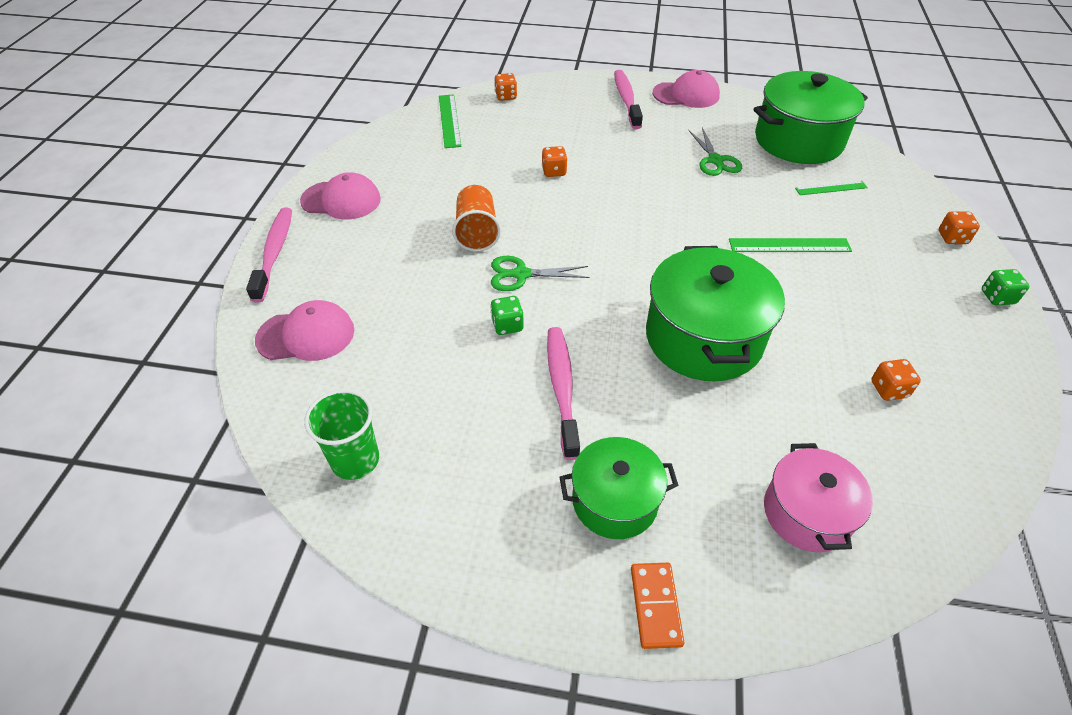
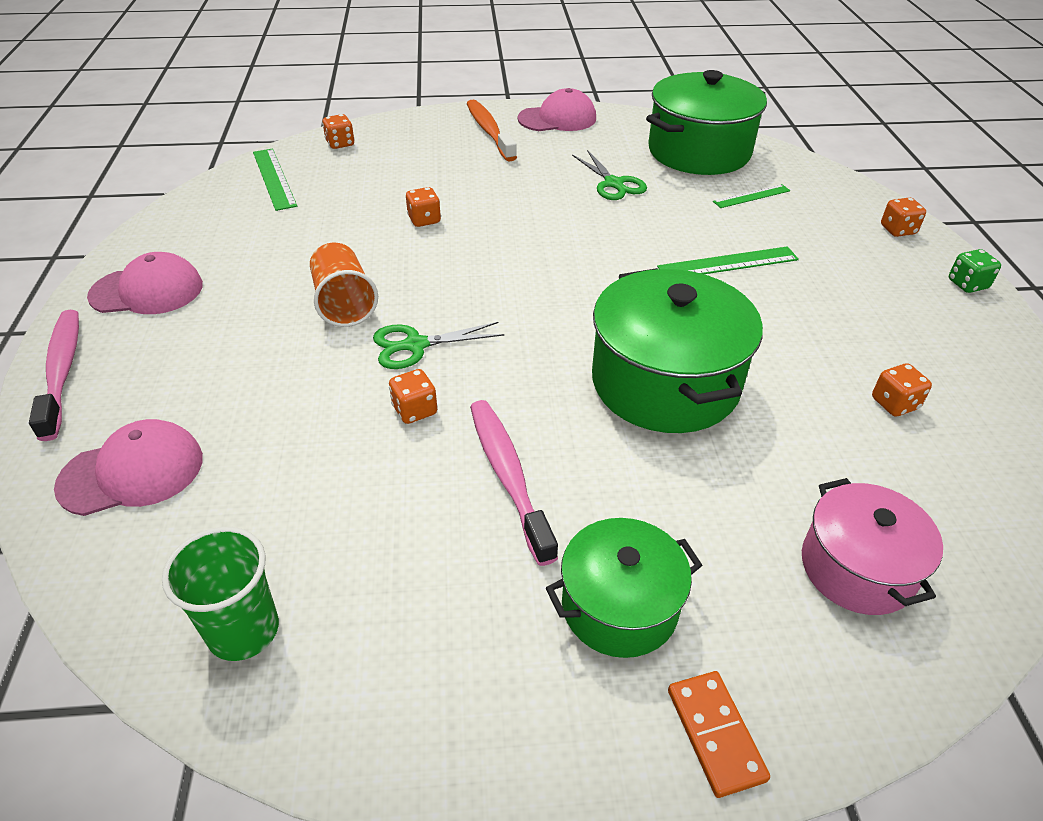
camera: 15 degrees left, 5 degrees down
green dice [490,296,524,335] -> orange dice [389,369,437,424]
pink toothbrush [614,70,643,129] -> orange toothbrush [467,99,517,162]

